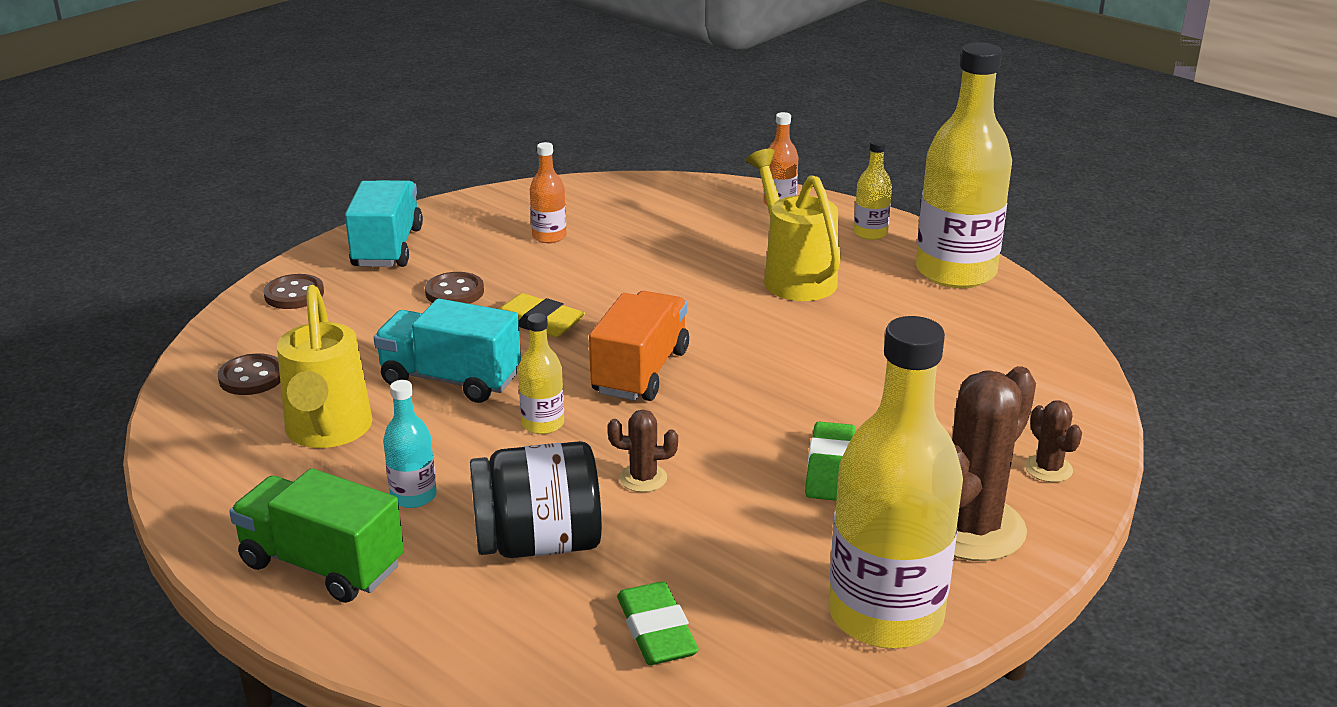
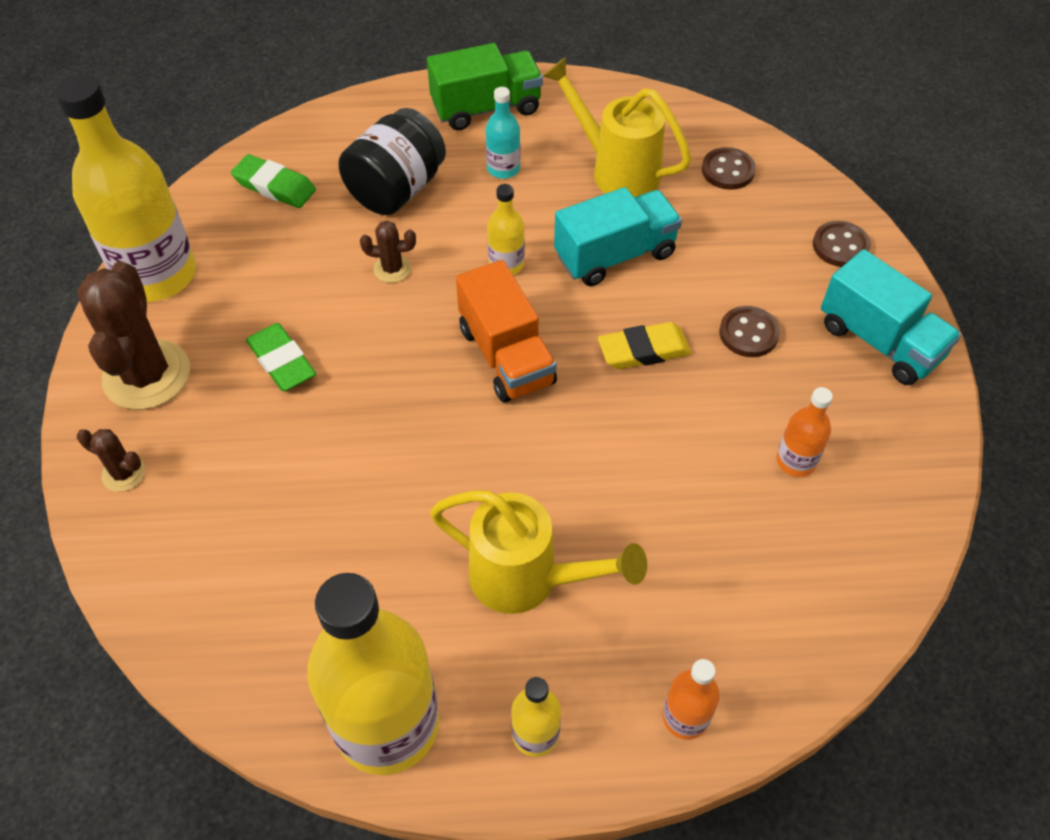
camera: 135 degrees right, 25 degrees up
brown cactus [607,410,678,492] -> brown cactus turned 45 degrees clockwise [360,221,416,283]

